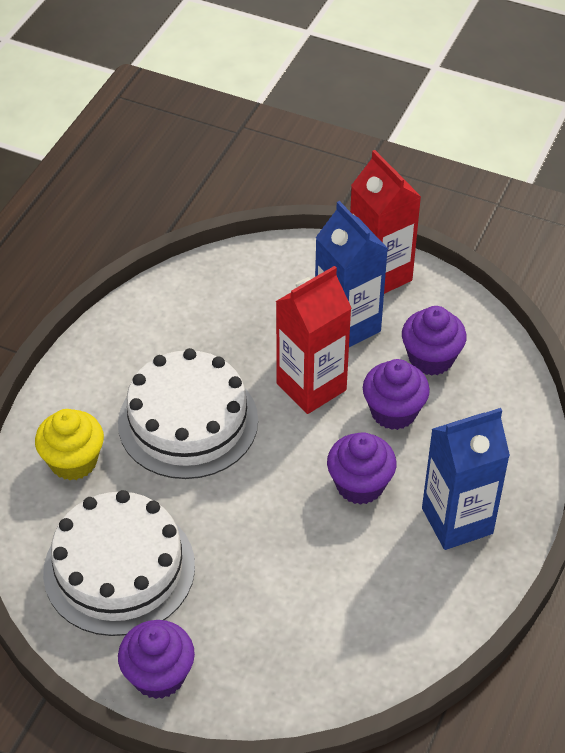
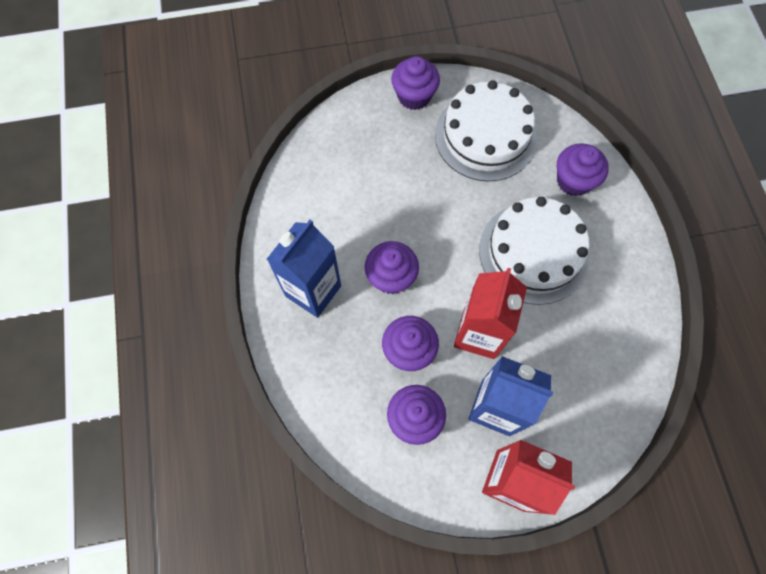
camera: 145 degrees right, 20 degrees up
yellow cupcake [35,409,104,480] -> purple cupcake [557,143,609,196]

